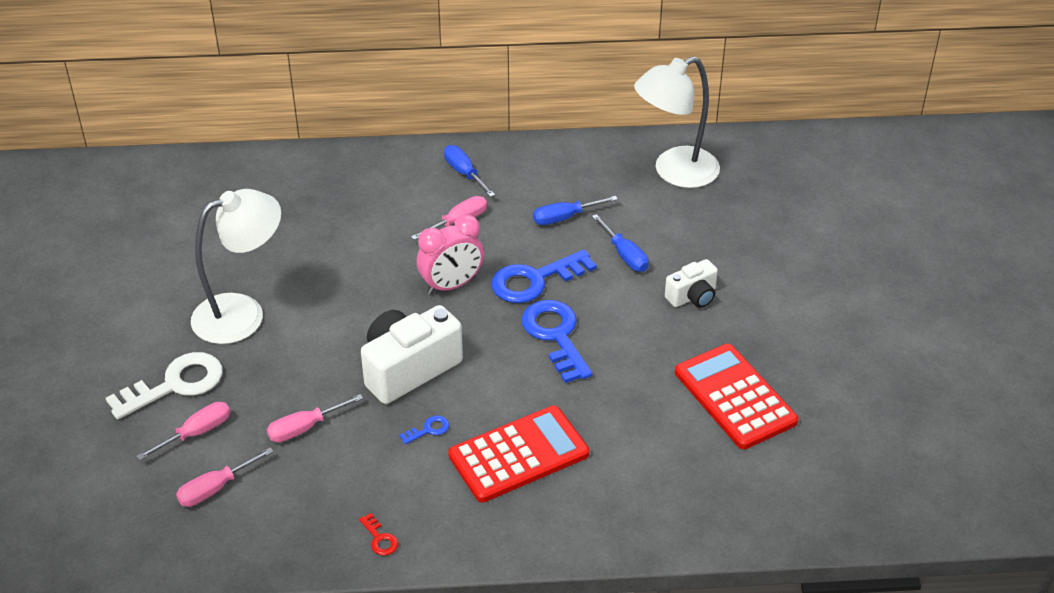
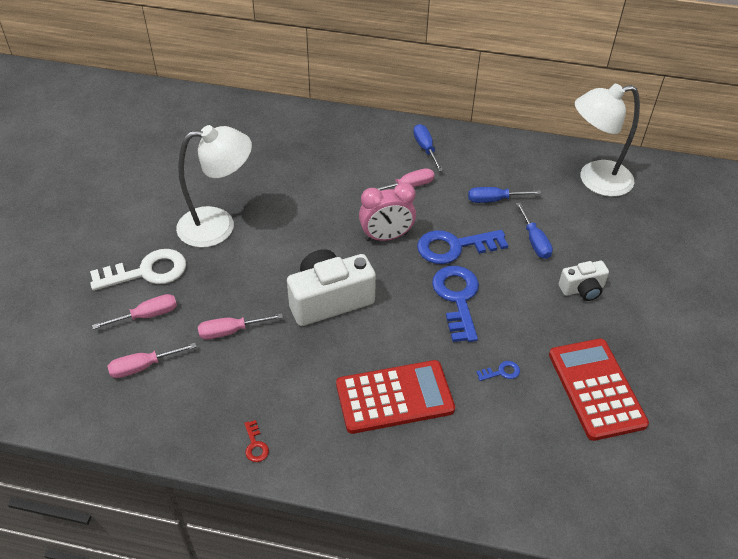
camera: 15 degrees right, 5 degrees up
blue key [399,415,449,444] -> blue key moved to [476,361,520,381]

